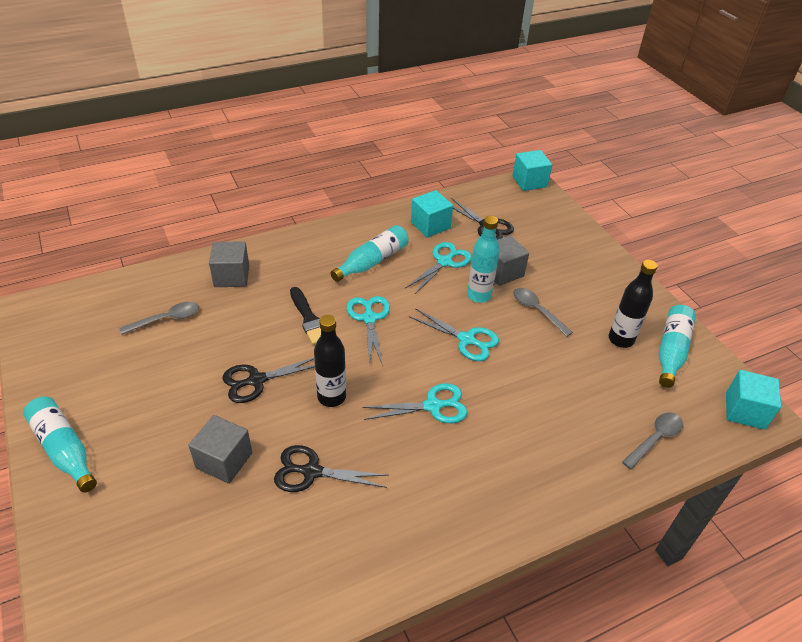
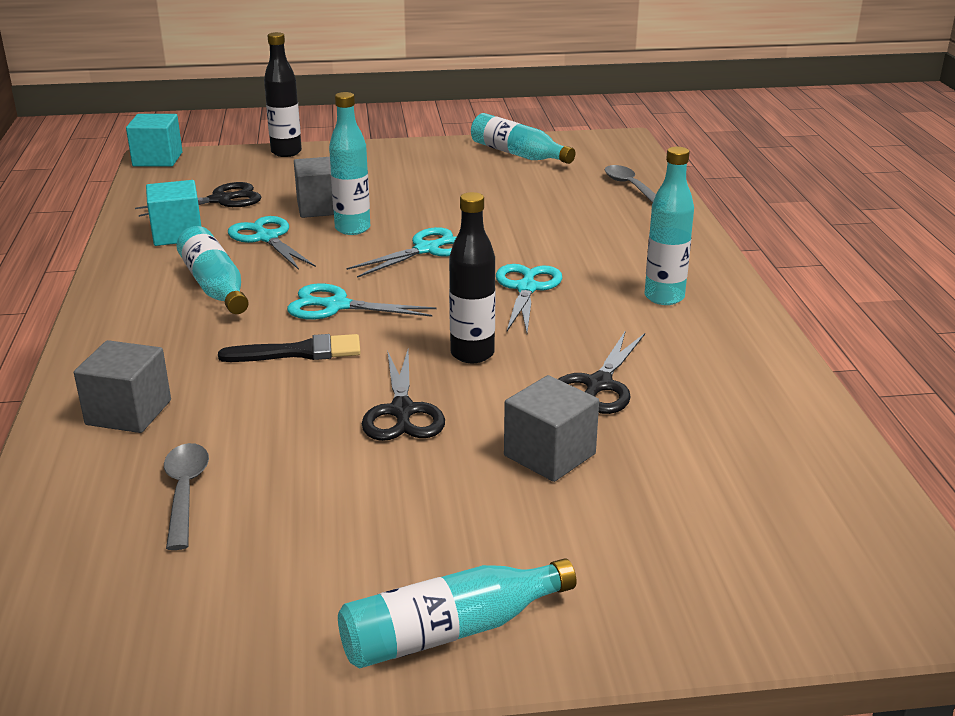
camera: 70 degrees left, 15 degrees down
grey spoon [513,288,573,337] -> none
black bottle [609,260,658,348] -> black bottle moved to [264,32,302,157]
turquoise cube [726,370,781,430] -> none
none -> turquoise bottle [644,147,694,305]

